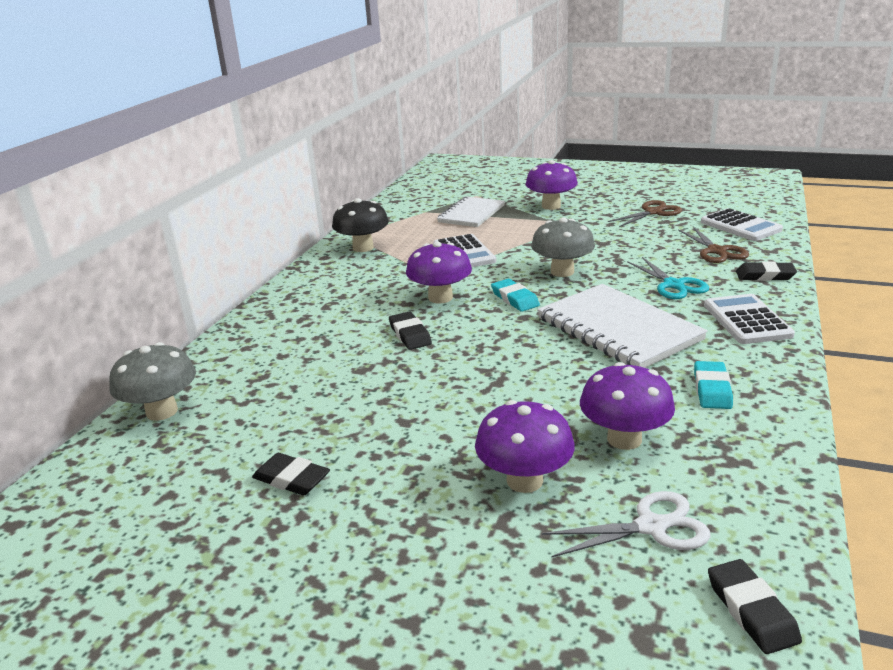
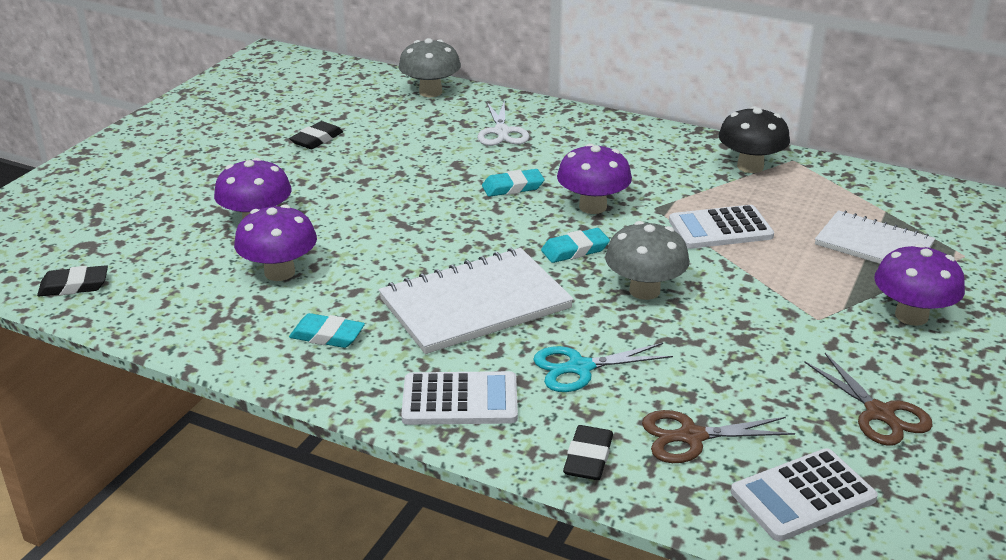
camera: 95 degrees right, 5 degrees up
black eraser [389,312,432,350] -> turquoise eraser [482,169,544,197]
white scissors [542,491,711,557] -> white scissors moved to [477,100,530,146]

